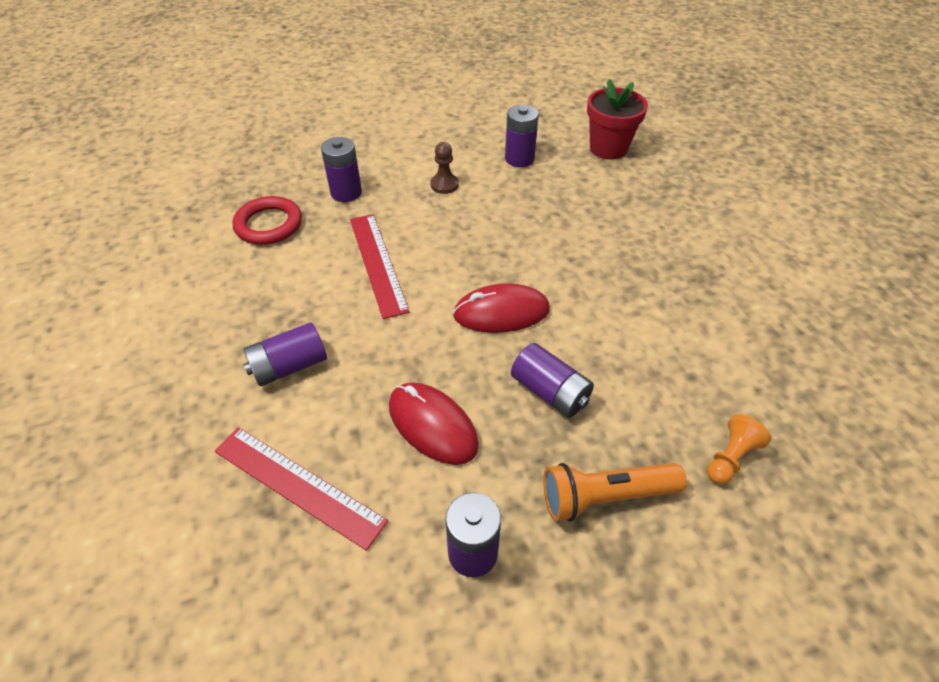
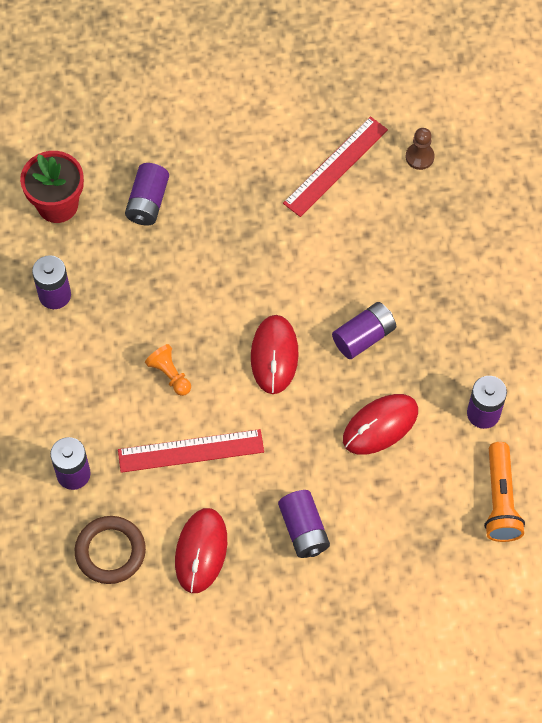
camera: 80 degrees left, 15 degrees up
red ruler [215,427,388,551] -> red ruler moved to [283,116,388,217]
red ring [233,196,302,245] -> brown ring [75,516,146,584]
brown pawn [430,142,459,194] -> brown pawn moved to [406,128,434,170]
orange flashlight [543,463,687,522] -> orange flashlight moved to [484,442,525,542]
orange pawn [707,414,771,484] -> orange pawn moved to [145,344,191,396]
none -> purple battery [125,163,169,226]
none -> red mouse [175,508,227,593]

